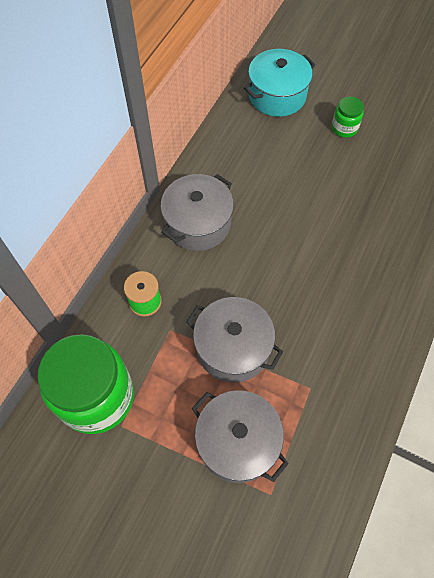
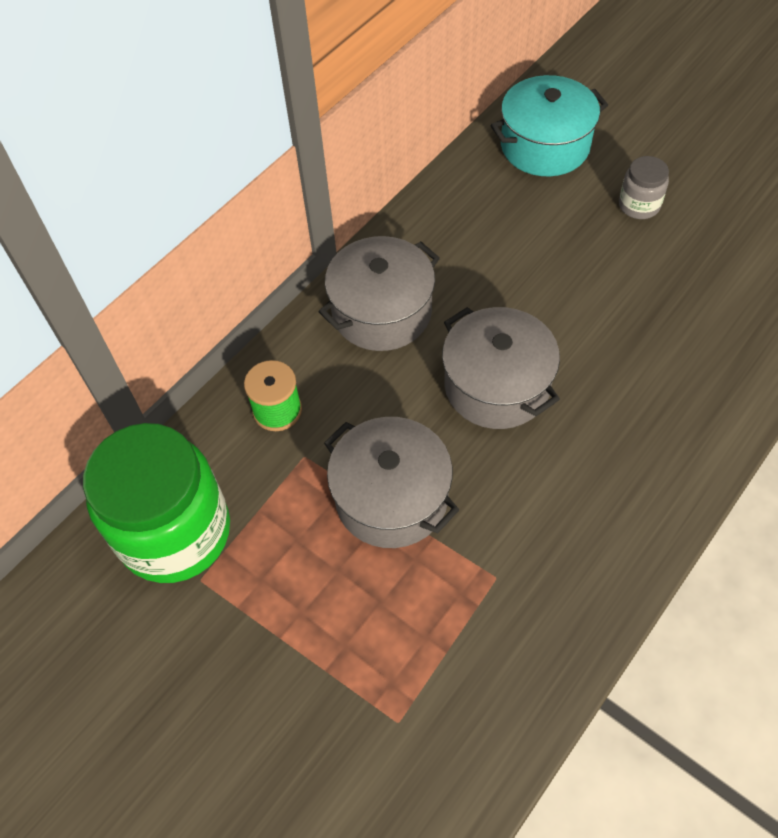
camera: 15 degrees right, 5 degrees down
grey pot [192,390,289,483] -> grey pot moved to [442,307,560,429]
green jar [332,97,364,138] -> grey jar [619,156,669,219]

